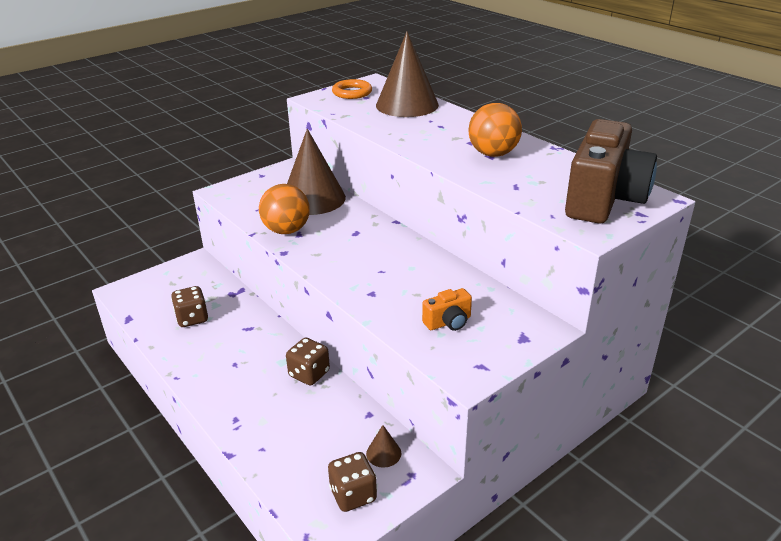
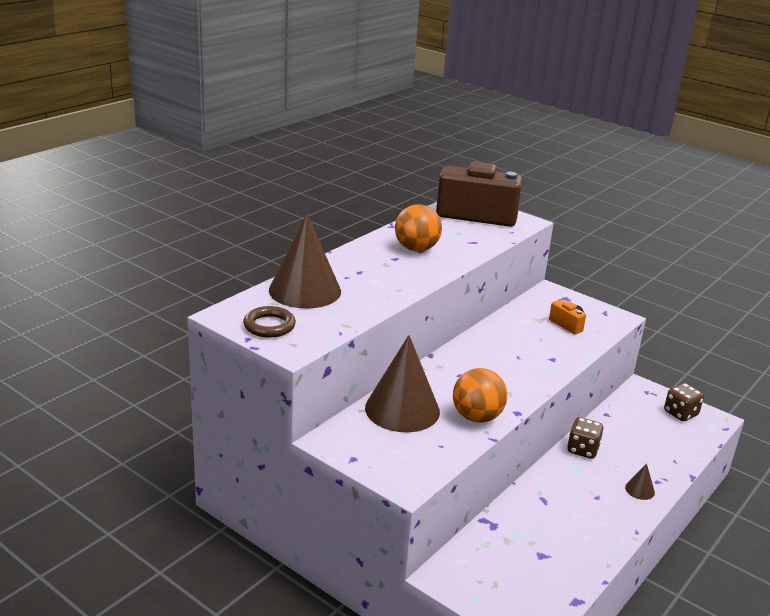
camera: 105 degrees left, 5 degrees down
brown dice [171,286,208,327] -> none
orange ring [332,79,372,99] -> brown ring [243,306,296,338]
brown cone [366,425,401,468] -> brown cone moved to [625,463,655,500]

